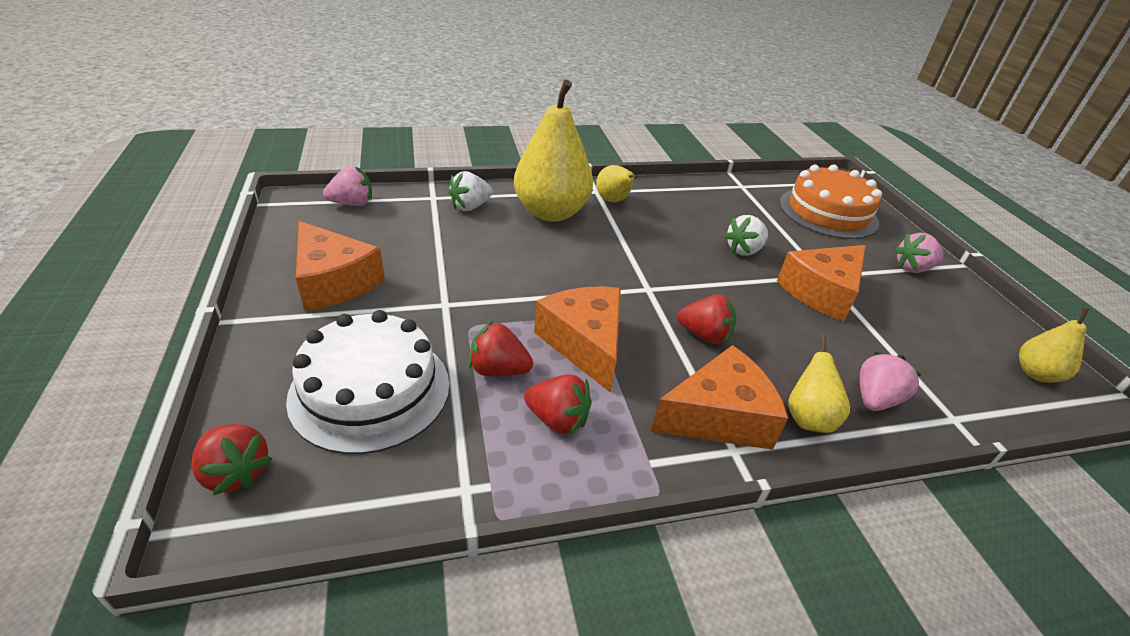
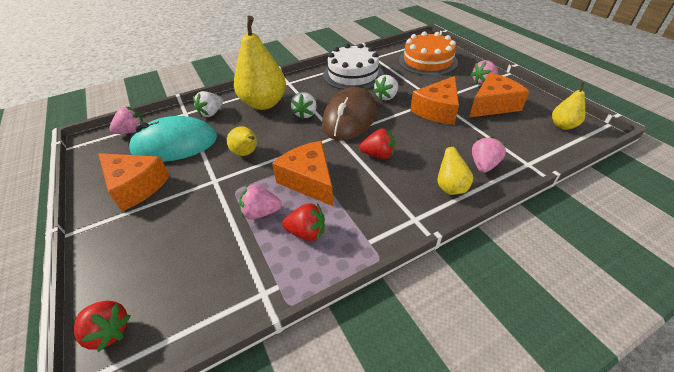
camera: 10 degrees left, 5 degrees up
white cake [286,310,449,454] -> white cake moved to [323,44,384,90]
red strawberry [469,321,533,376] -> pink strawberry [239,184,282,219]
yellow pear [596,165,638,202] -> yellow pear moved to [227,126,257,156]
orange cheese [651,345,788,450] -> orange cheese moved to [469,73,529,117]
none -> turquoise mouse [129,116,217,162]
none -> white strawberry [291,92,317,120]
none -> brown mouse [322,87,377,141]

